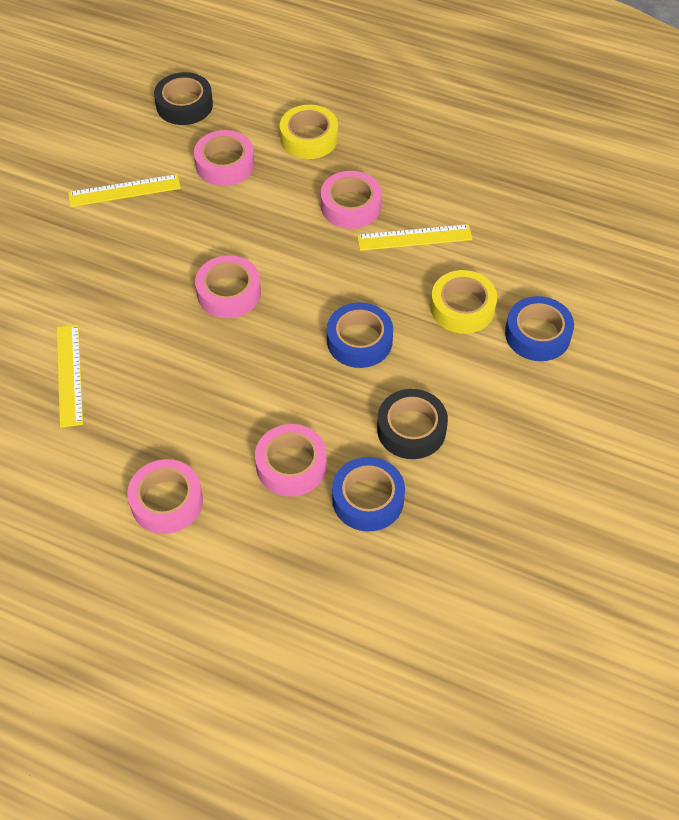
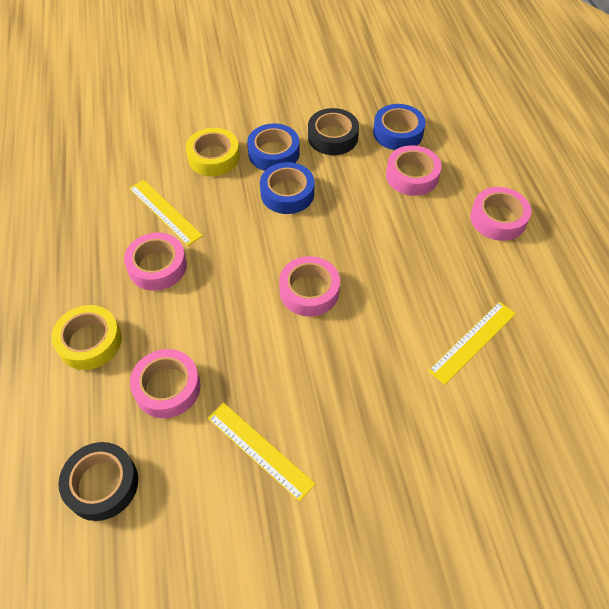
camera: 125 degrees left, 0 degrees up
blue tape [505,296,574,361] -> blue tape moved to [247,123,300,171]

